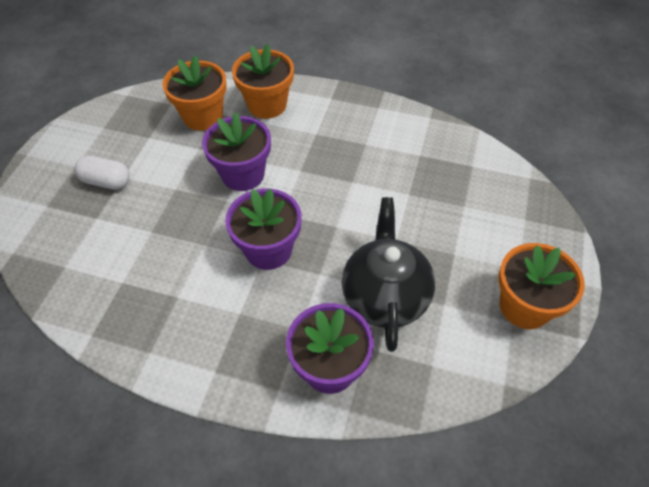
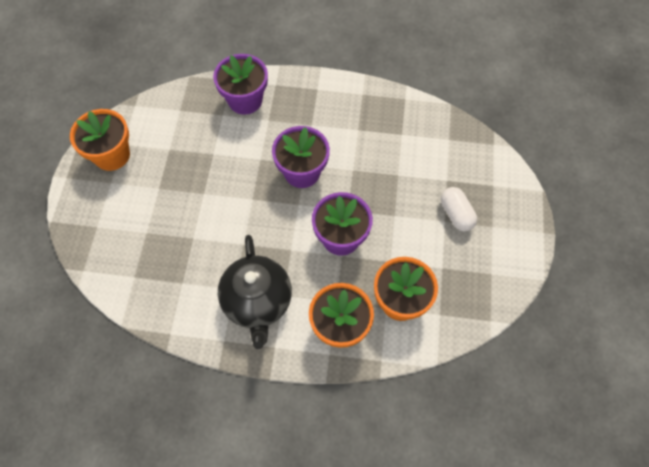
camera: 170 degrees right, 10 degrees up
white capsule [75,156,130,190] -> white capsule turned 60 degrees clockwise [441,187,477,231]
black teapot [342,197,435,352] -> black teapot moved to [218,235,292,349]

